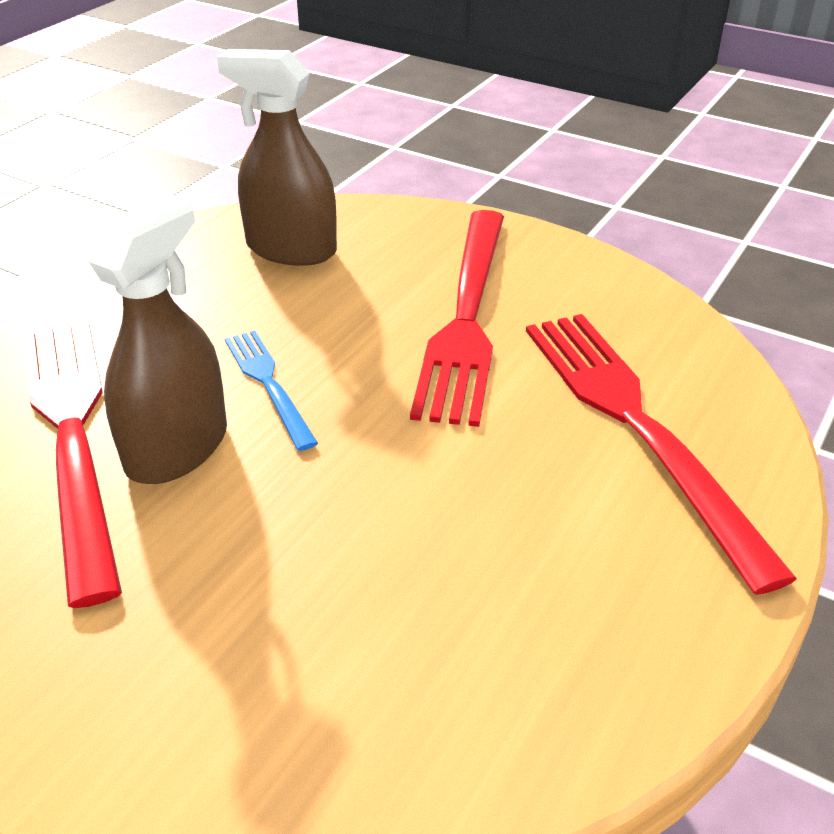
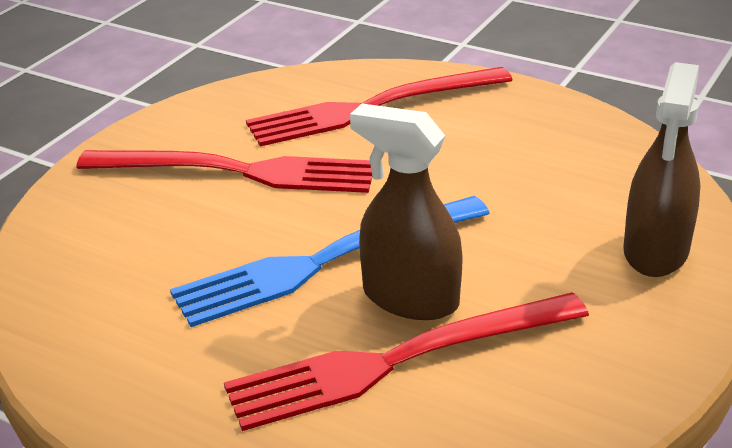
camera: 90 degrees left, 5 degrees down
brown spray bottle [217,49,337,266] -> brown spray bottle moved to [623,62,701,277]
blue fork [225,331,318,451] -> blue fork [170,196,490,327], size x1.99

